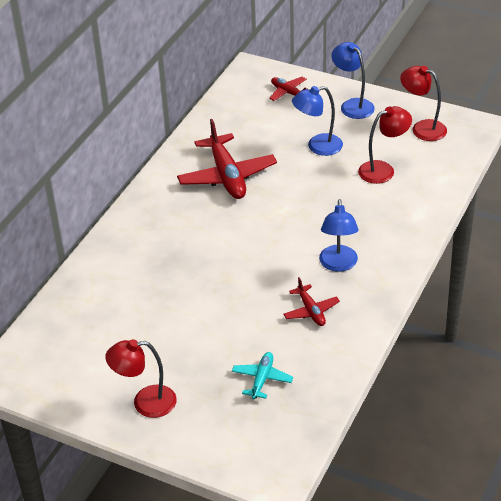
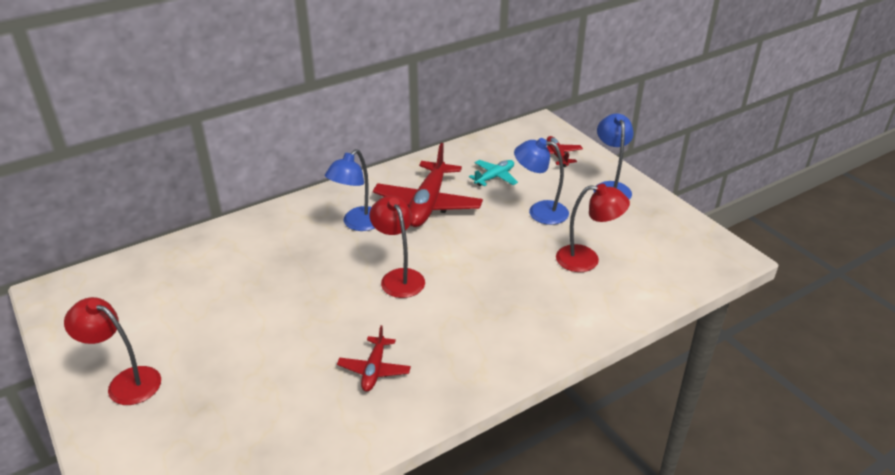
camera: 30 degrees right, 5 degrees down
turquoise plane [232,352,293,399] -> turquoise plane moved to [469,160,518,186]
blue lamp [319,199,358,272] -> blue lamp moved to [325,149,375,231]
red lamp [400,66,447,141] -> red lamp moved to [370,196,425,298]

